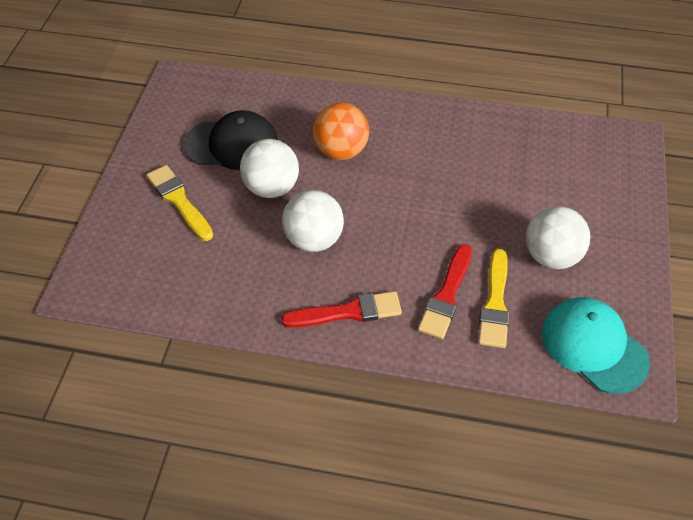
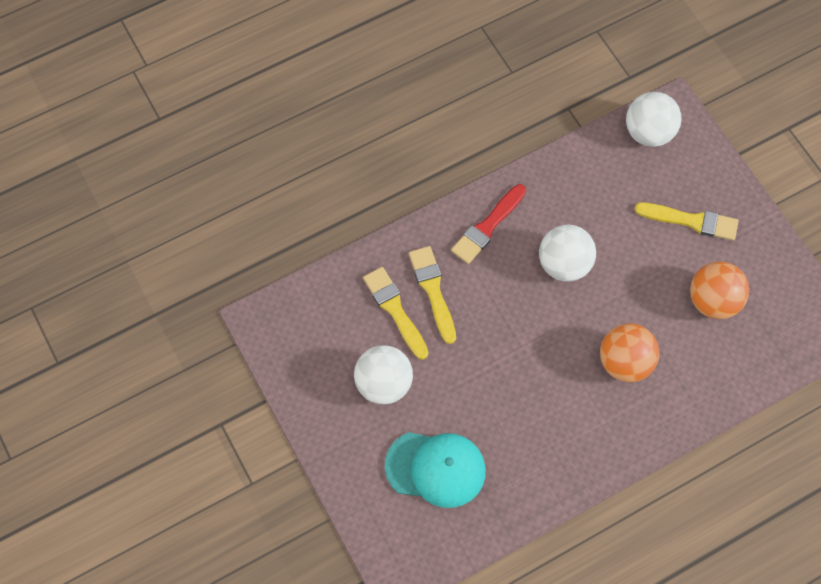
camera: 140 degrees right, 15 degrees up
black cap [184,110,278,170] -> orange ball [690,262,749,319]
white ball [240,139,299,198] -> white ball moved to [626,92,682,147]
red brush [418,244,472,339] -> yellow brush [409,246,456,344]
turquoise cap [542,297,650,394] -> turquoise cap moved to [385,432,486,508]

